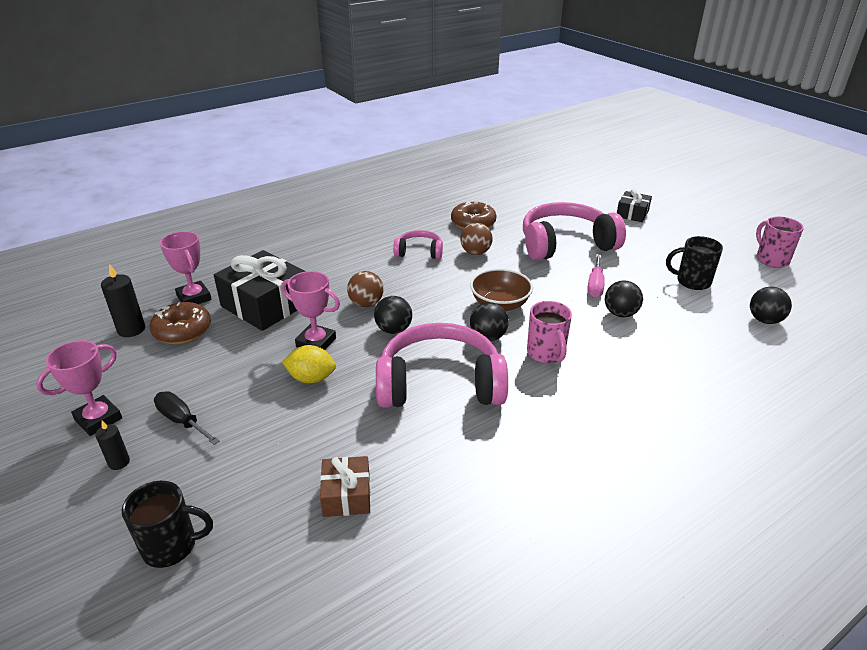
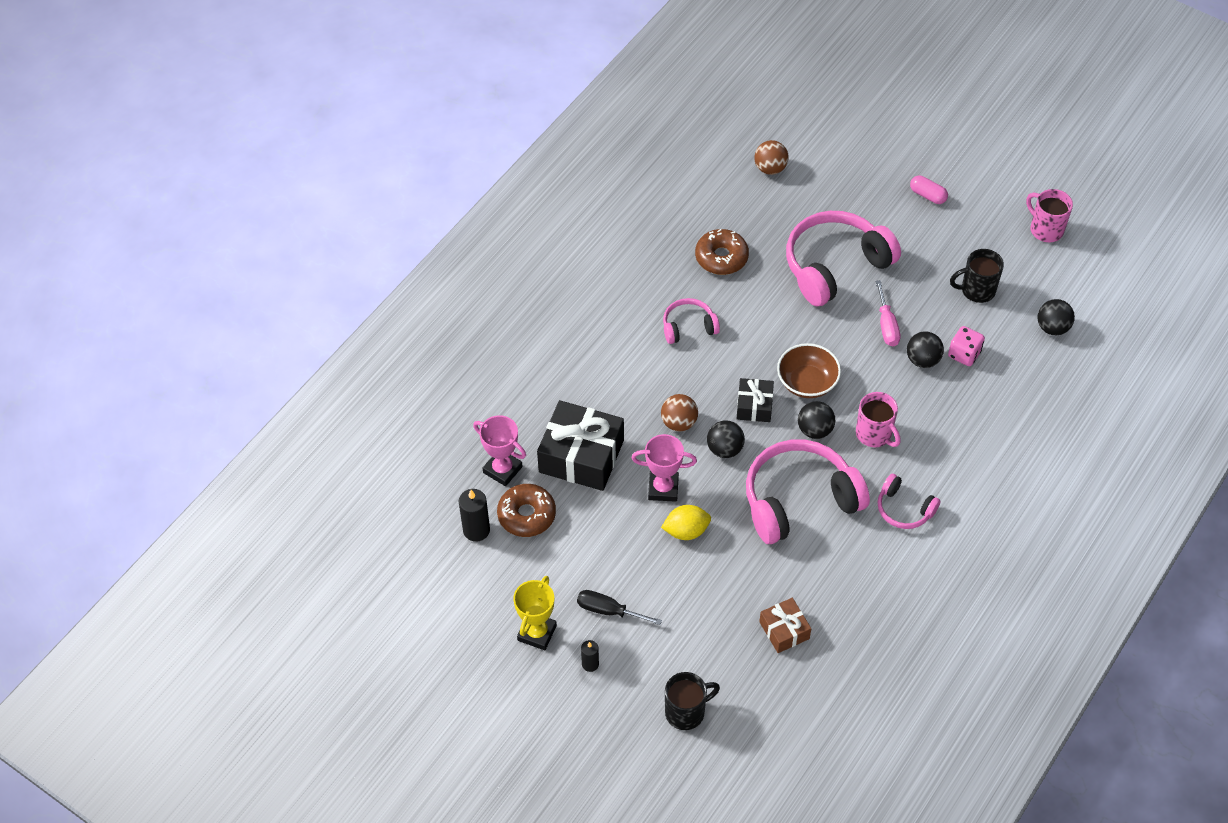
camera: 20 degrees left, 20 degrees up
pink trophy [36,340,122,436] -> yellow trophy [513,576,557,650]
brown ball [460,223,493,255] -> brown ball moved to [754,140,789,175]
black gift [617,189,652,222] -> black gift moved to [737,378,774,422]
none -> pink headphones [878,474,941,529]
none -> pink capsule [910,176,948,204]
none -> pink dice [948,326,985,366]

